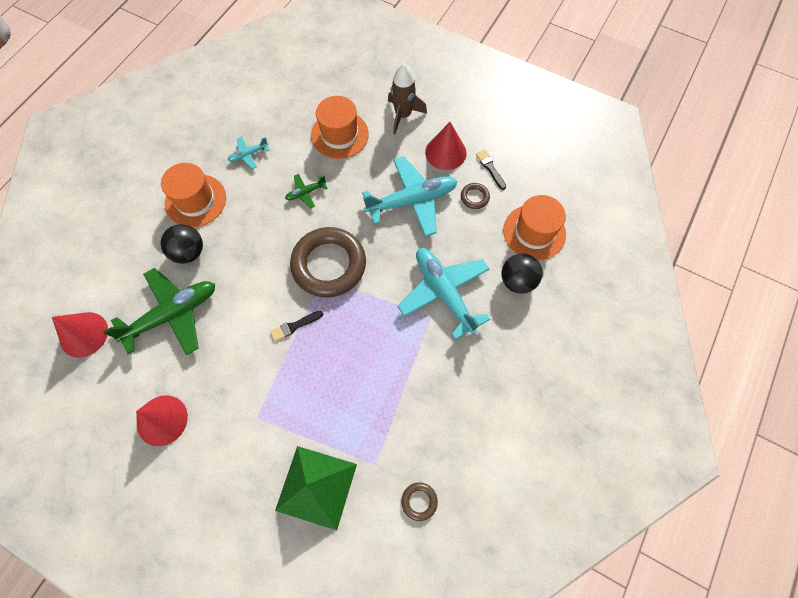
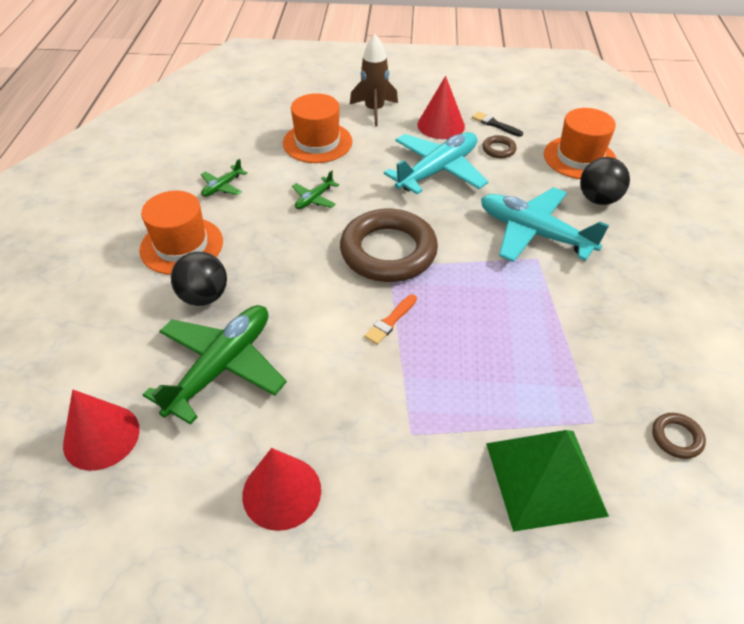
camera: 25 degrees left, 20 degrees down
turquoise plane [228,136,269,169] -> green plane [201,159,247,197]
black brush [270,311,323,341] -> orange brush [364,294,417,345]

